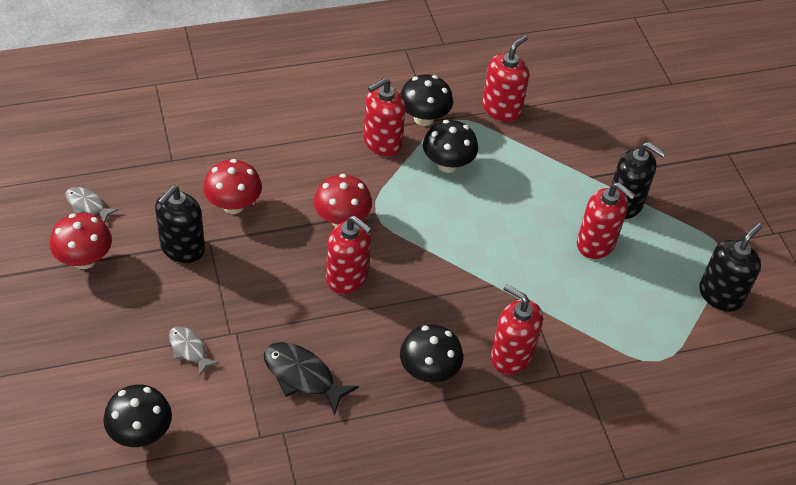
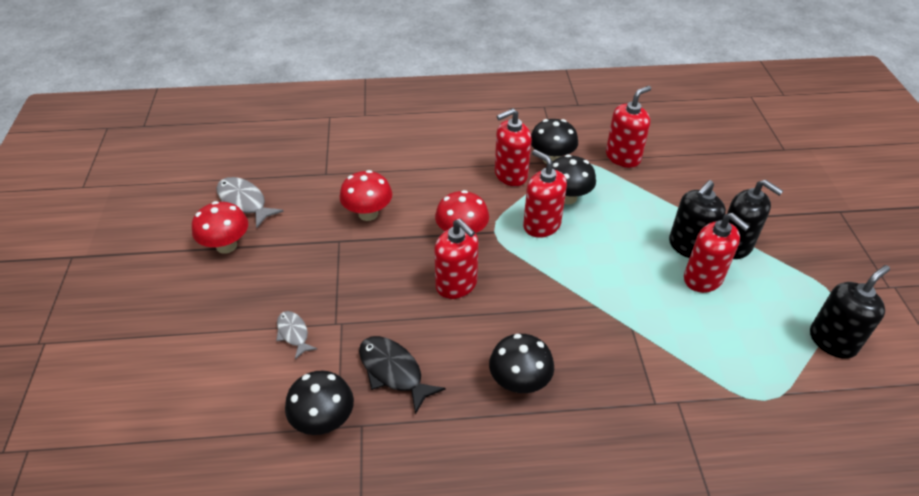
camera: 15 degrees right, 5 degrees down
grey fish [65,187,119,223] -> grey fish [216,177,284,228], size x1.61
black mushroom [103,384,172,447] -> black mushroom moved to [285,371,354,435]
black soap dispenser [155,186,205,263] -> black soap dispenser moved to [669,180,726,258]
red soap dispenser [491,284,543,374] -> red soap dispenser moved to [523,150,567,238]

